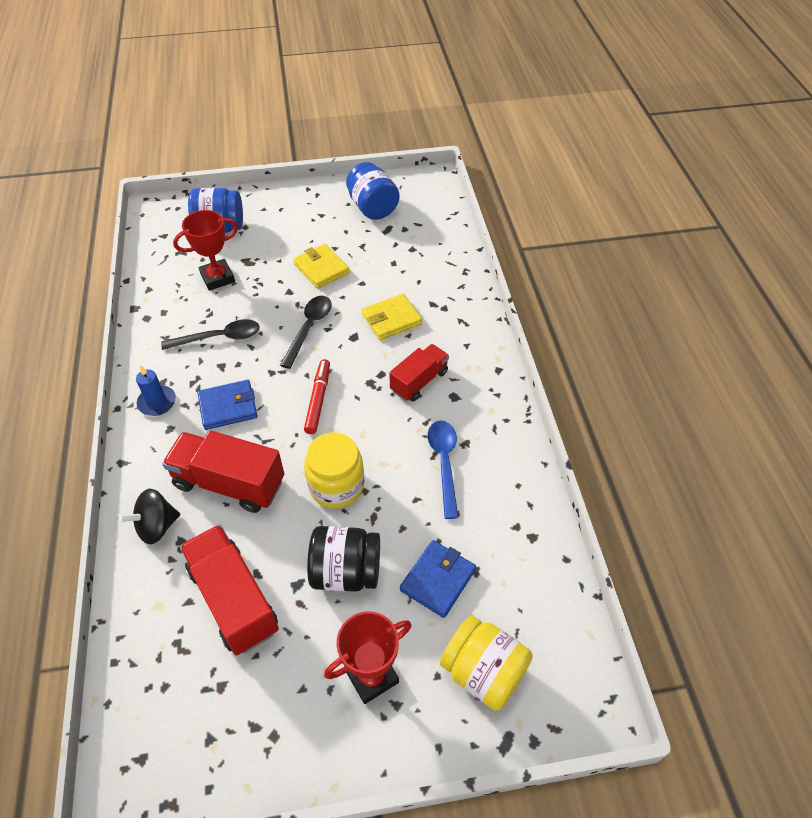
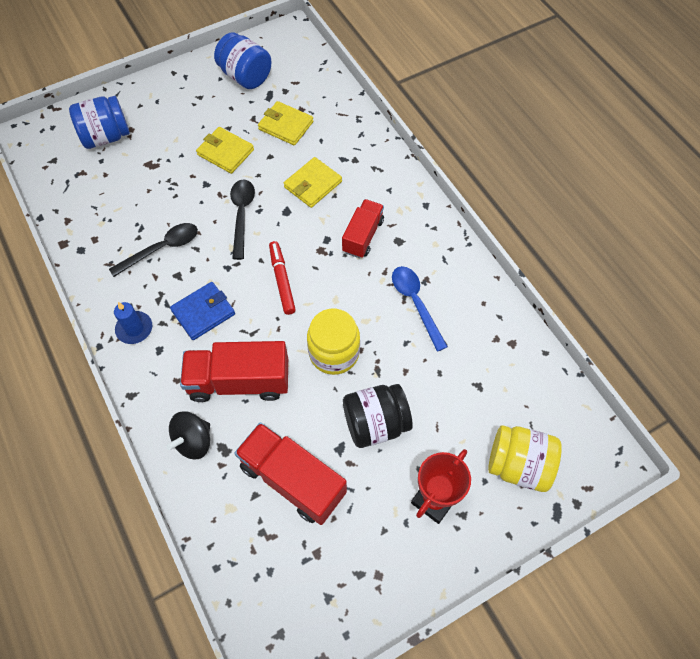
camera: 20 degrees left, 10 degrees up
red trophy [173,210,238,291] -> none
blue wallet [400,540,476,618] -> none
none -> yellow wallet [258,101,313,145]

